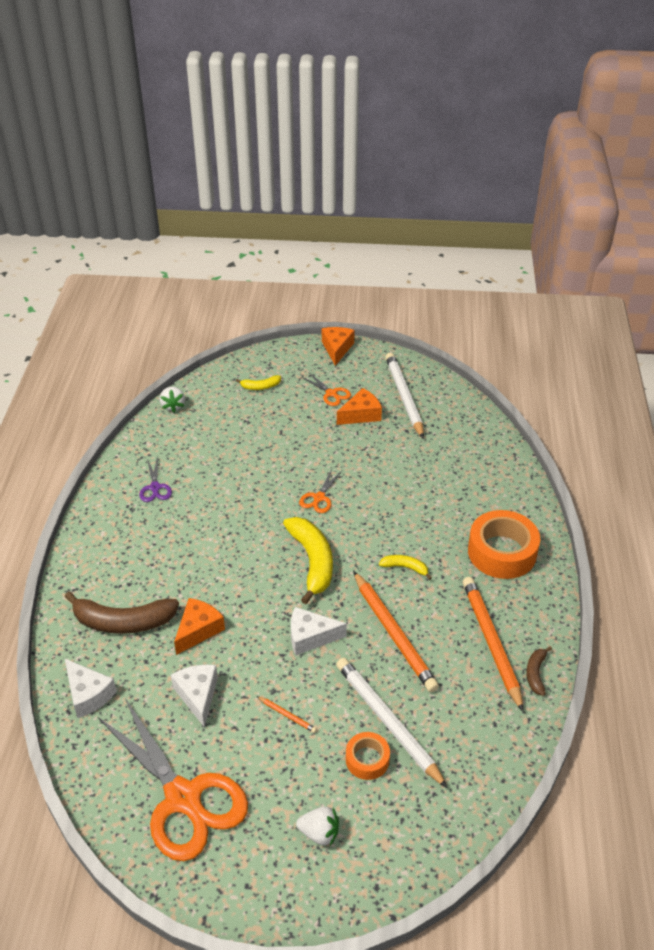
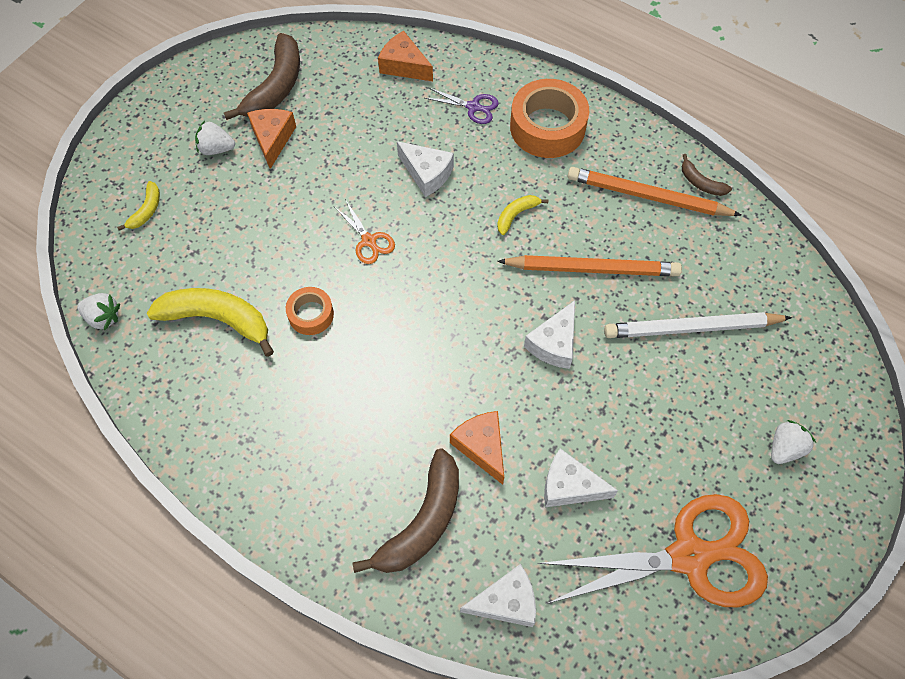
camera: 60 degrees left, 20 degrees up
purple scissors [139,457,172,502] -> purple scissors moved to [425,88,499,124]
orange pencil [257,696,317,733] -> none
yellow banana [283,517,333,604] -> yellow banana moved to [147,288,274,357]
orange scissors [301,373,351,406] -> white strawberry [195,121,235,155]
orange cheese [322,327,355,366] -> orange cheese moved to [378,31,433,81]
orange tape [346,732,390,780] -> orange tape moved to [286,287,334,335]
white pencil [385,353,424,439] -> brown banana [224,33,300,120]
none -> white cheese [397,141,454,197]

